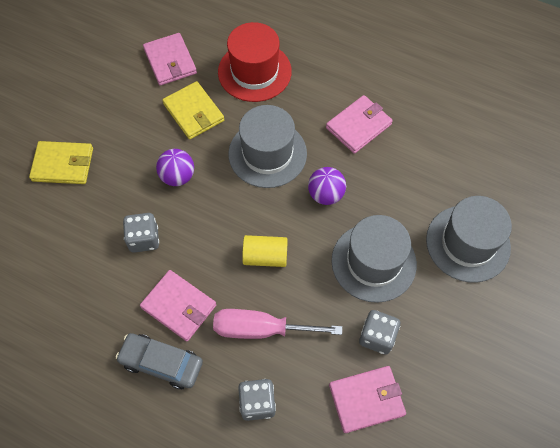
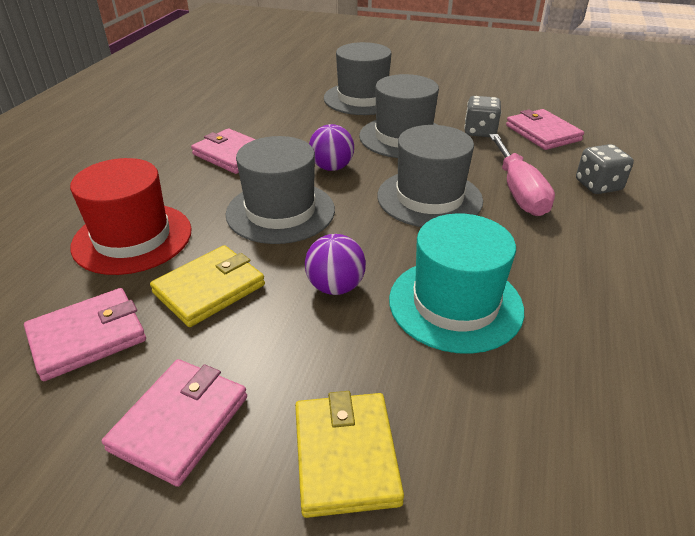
camera: 100 degrees left, 25 degrees down
grey car [116,333,203,389] -> none
grey dice [123,213,159,253] -> turquoise hat [389,213,524,354]
pink wallet [140,270,216,341] -> pink wallet moved to [102,359,247,487]
yellow cylinder [242,235,288,267] -> grey hat [377,125,483,227]

